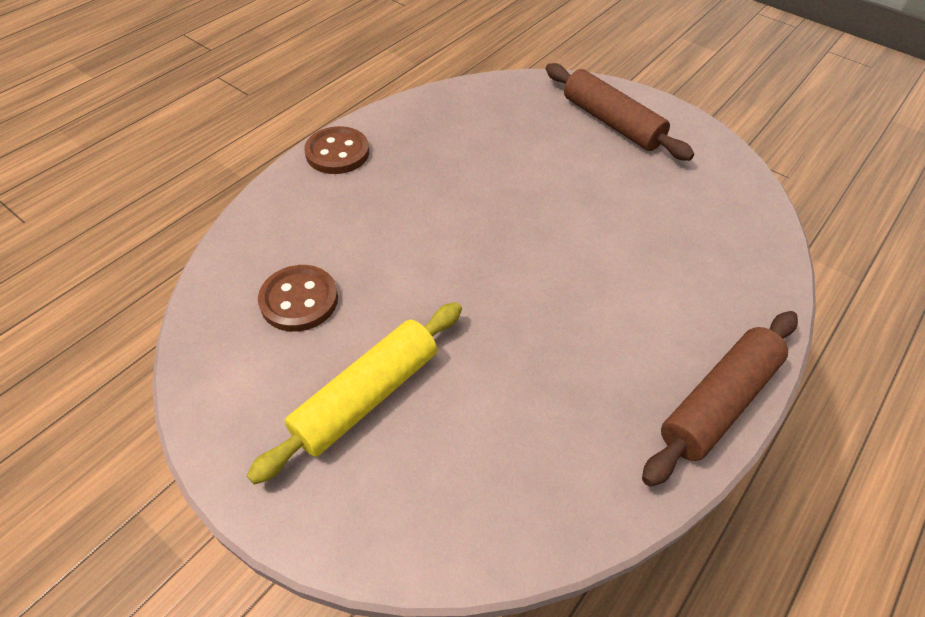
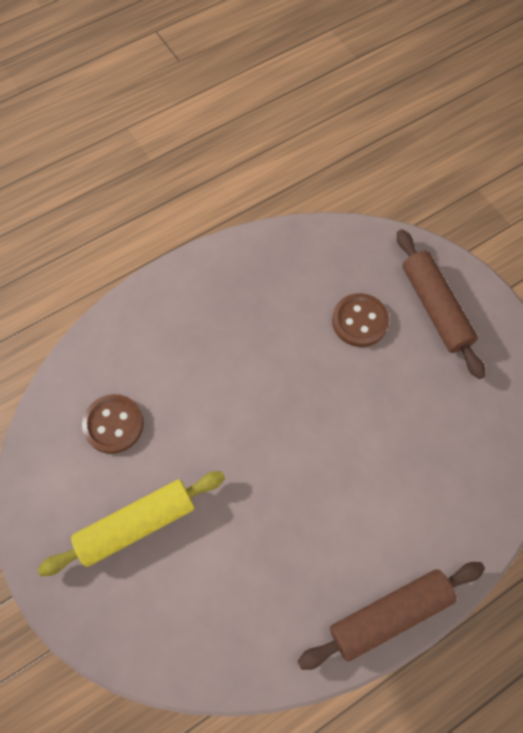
camera: 20 degrees right, 15 degrees up
brown button [304,126,369,174] -> brown button moved to [332,293,389,347]

